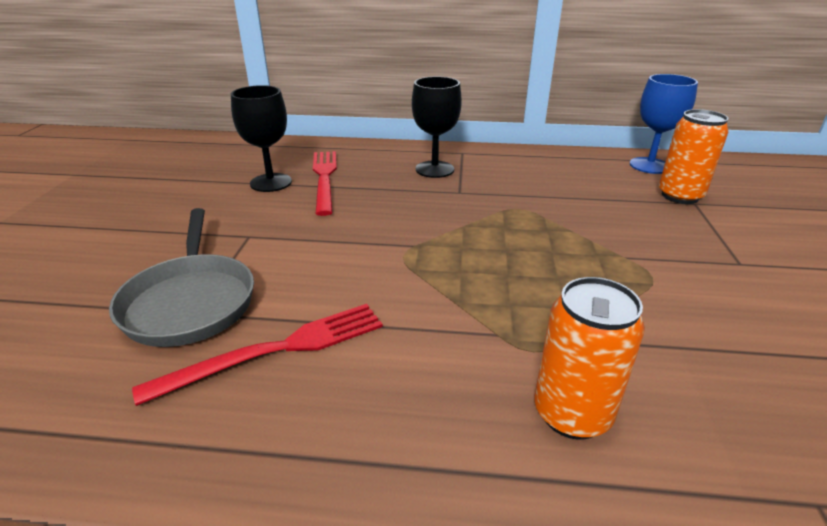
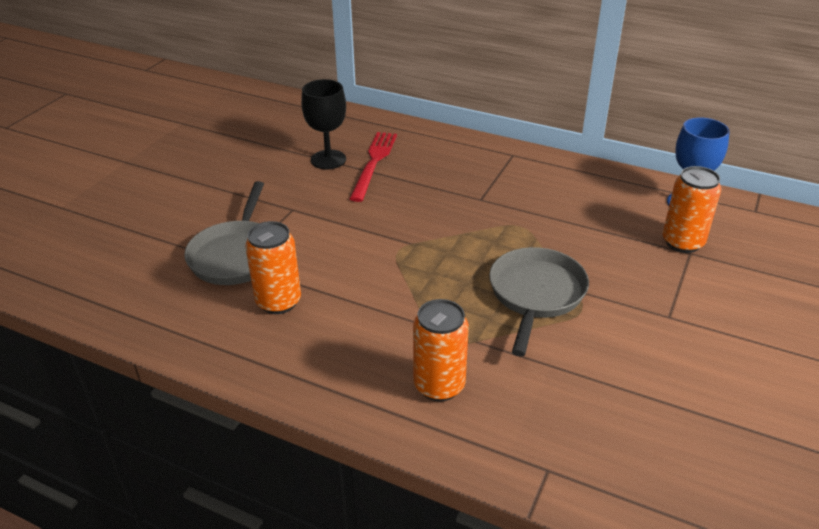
camera: 20 degrees right, 5 degrees up
red fork [132,304,383,406] -> orange can [245,221,301,314]
black goblet [412,76,462,178] -> none
none -> grey pan [489,247,589,356]

